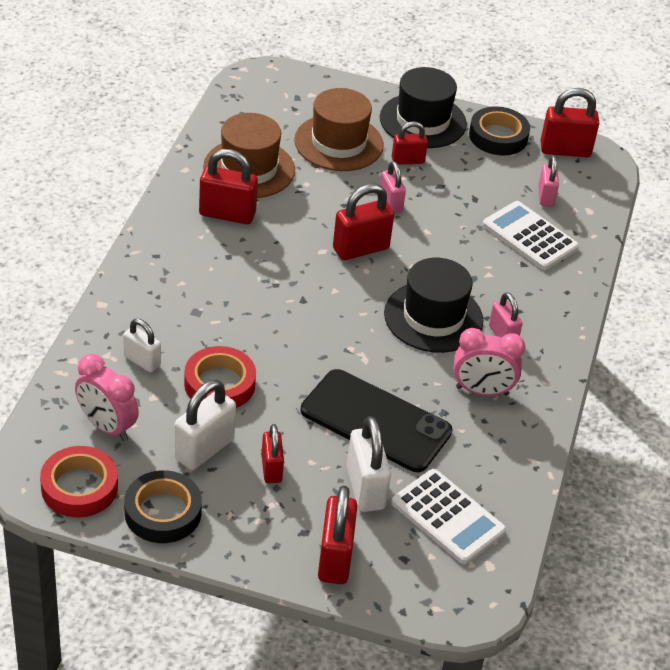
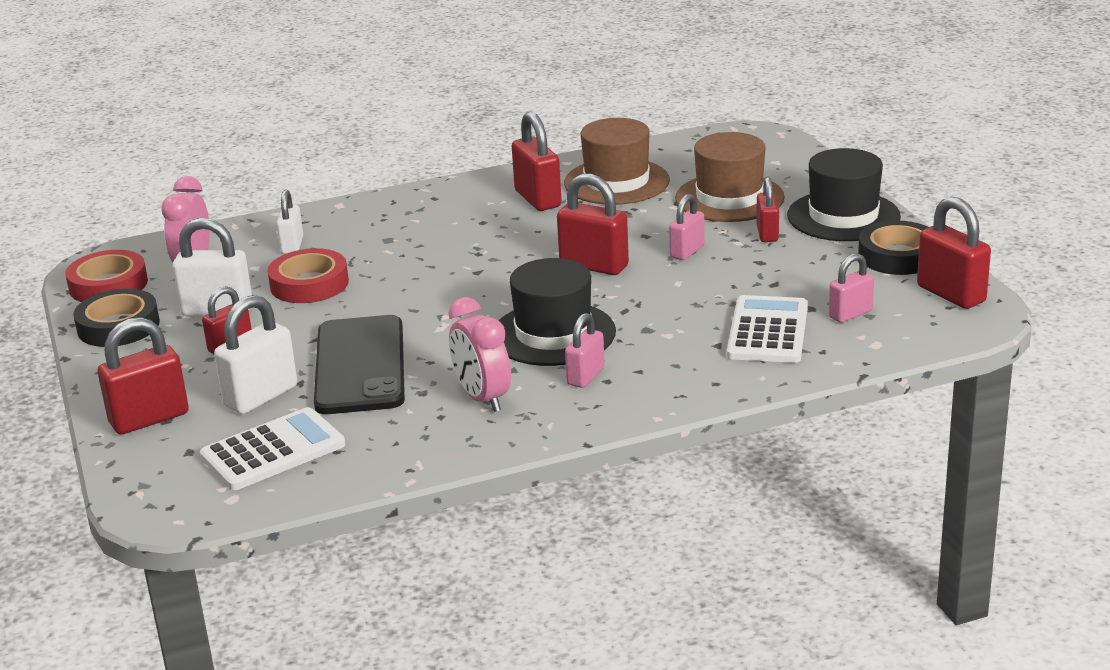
camera: 60 degrees right, 15 degrees down
white calculator [391,469,506,564] -> white calculator turned 135 degrees counterclockwise [200,407,345,490]
red padlock [392,121,428,165] -> red padlock turned 45 degrees clockwise [756,177,779,242]

